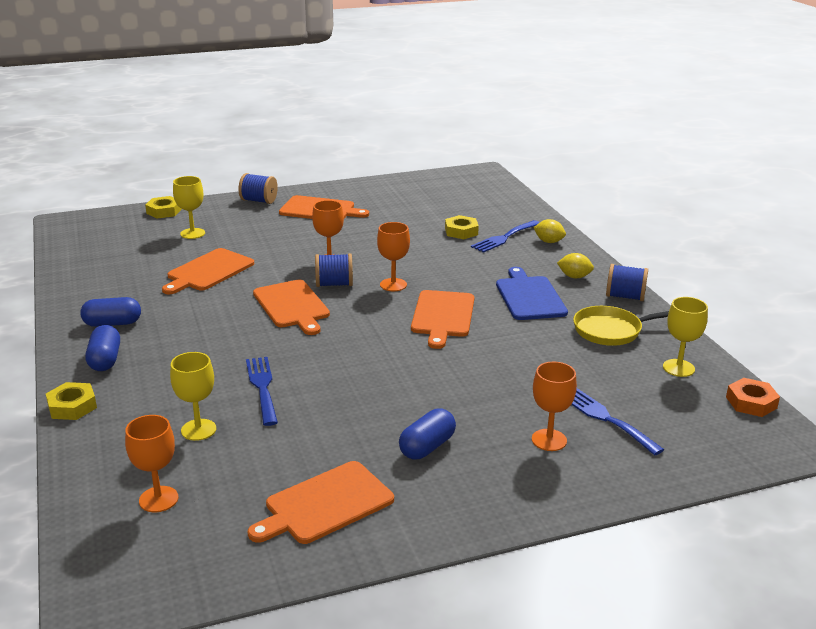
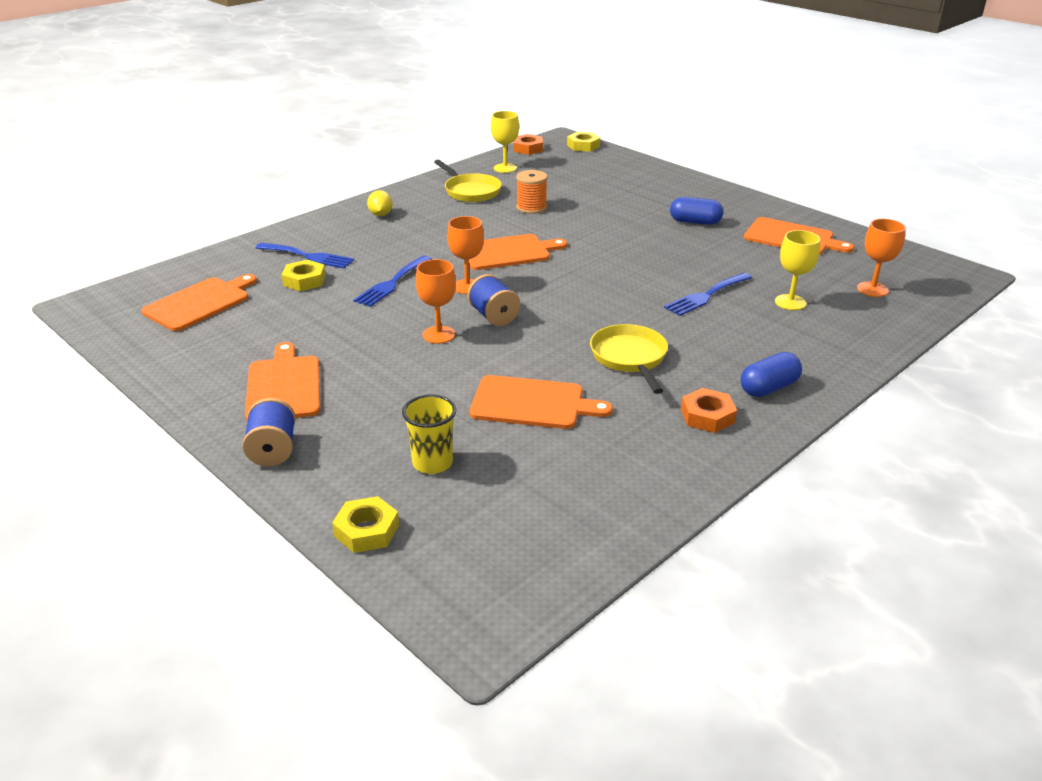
camera: 115 degrees left, 5 degrees up
yellow nut [46,382,97,420] -> yellow nut moved to [567,132,600,152]
blue capsule [80,297,141,327] -> orange nut [681,388,737,433]
yellow goblet [173,176,205,239] -> yellow cup [402,395,456,474]
orange cutting board [253,280,330,335] -> orange cutting board moved to [141,274,257,331]
blue cutting board [496,267,568,320] -> none
orange goblet [532,362,577,451] -> none
yellow lemon [533,219,566,243] -> none
blue fork [571,388,664,456] -> blue fork moved to [353,255,432,307]
blue spool [606,264,648,301] -> none
none -> orange spool [516,170,548,214]
none -> yellow pan [590,324,668,394]

